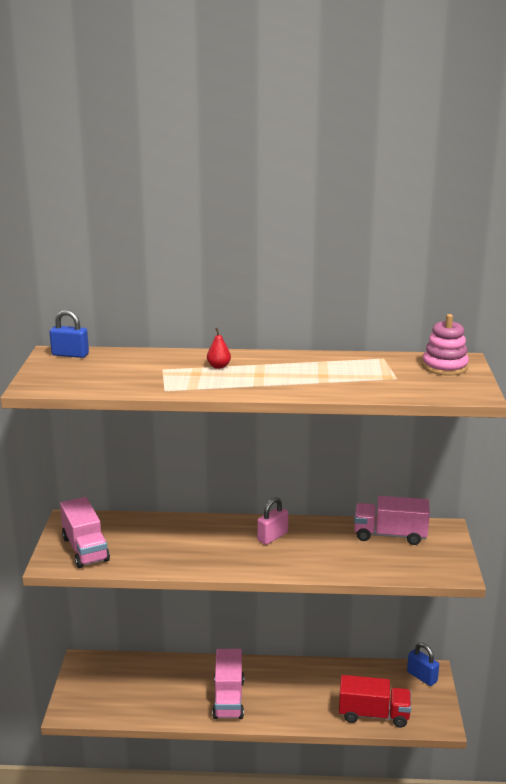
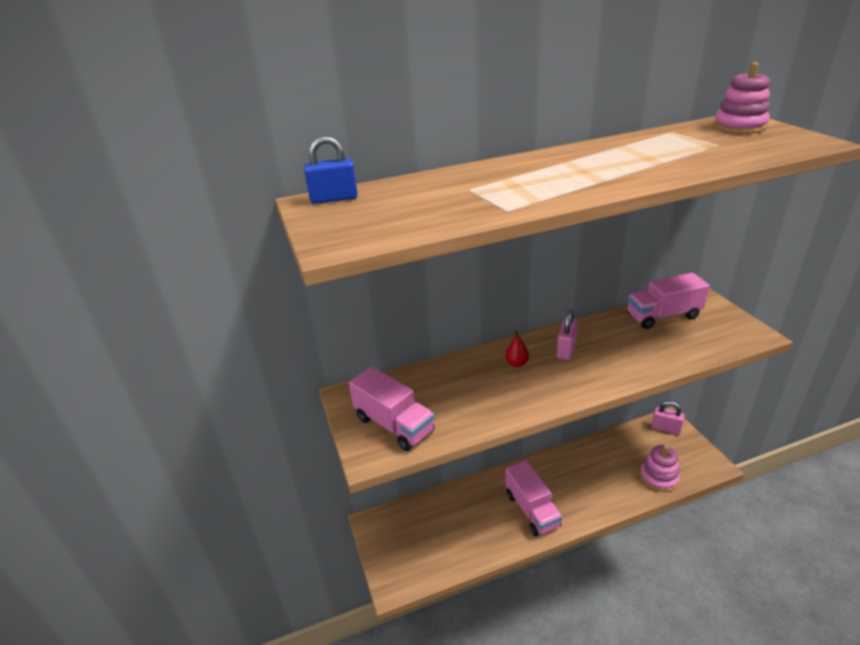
camera: 20 degrees left, 10 degrees up
red pear [207,328,231,369] -> red pear moved to [505,330,529,367]
red truck [339,675,411,728] -> pink stacking toy [640,445,680,492]
blue padlock [407,643,439,686] -> pink padlock [651,401,685,435]

